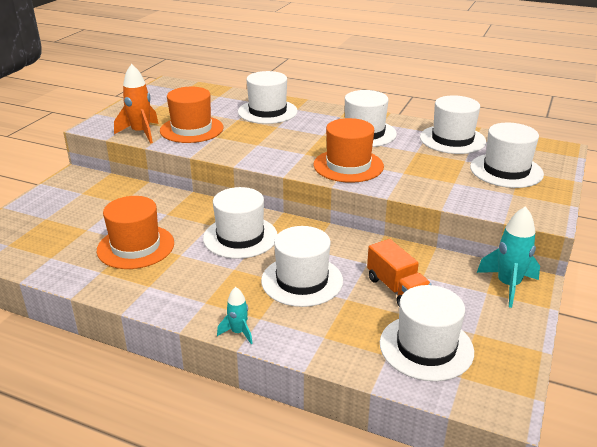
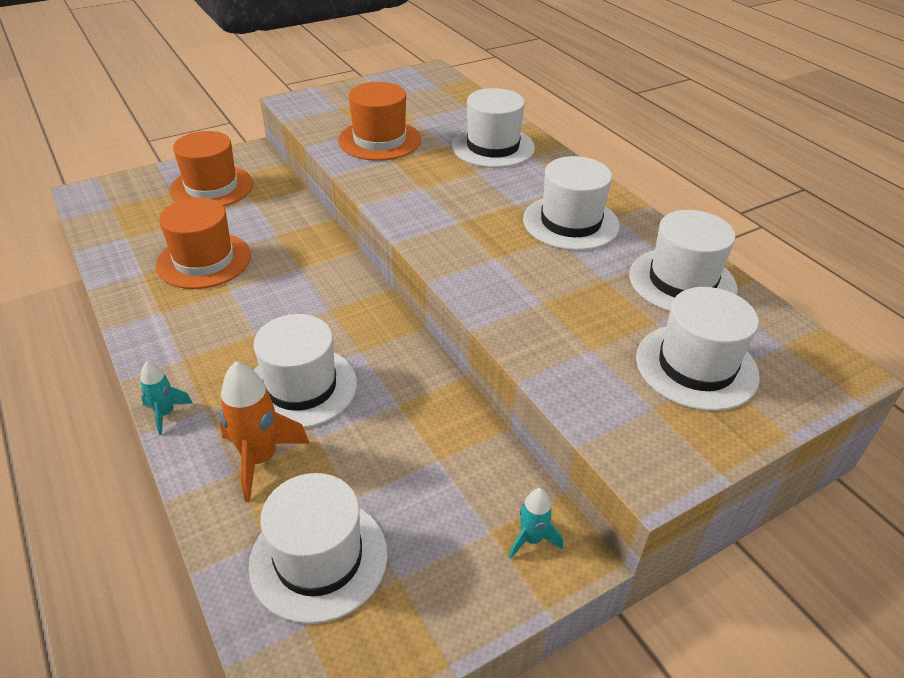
camera: 35 degrees right, 10 degrees up
orange rocket [114,64,158,144] -> orange rocket moved to [220,361,310,502]
white hat [203,187,277,259] -> none
orange hat [314,118,384,183] -> orange hat moved to [170,131,253,206]
orange truck [367,239,431,306] -> none
turquoise rocket [477,206,540,308] -> turquoise rocket [509,488,563,559], size x0.57

